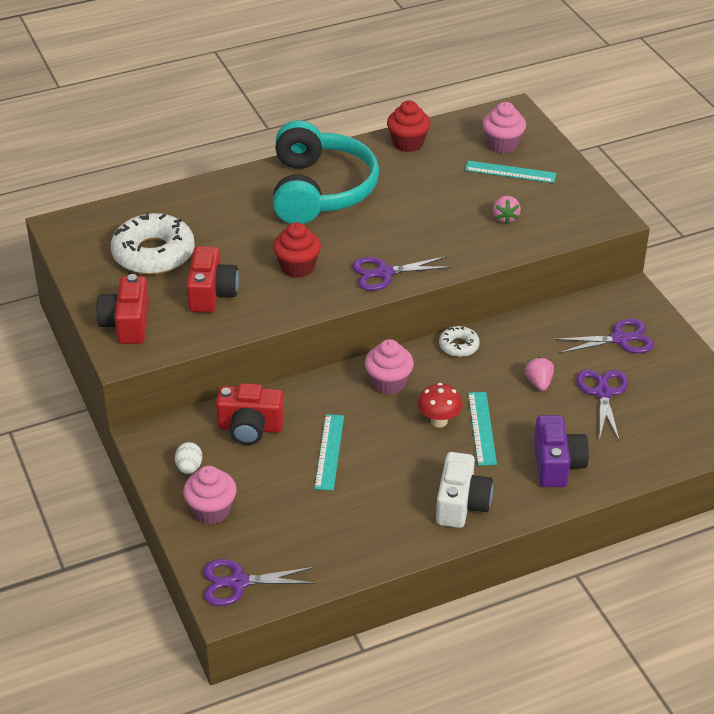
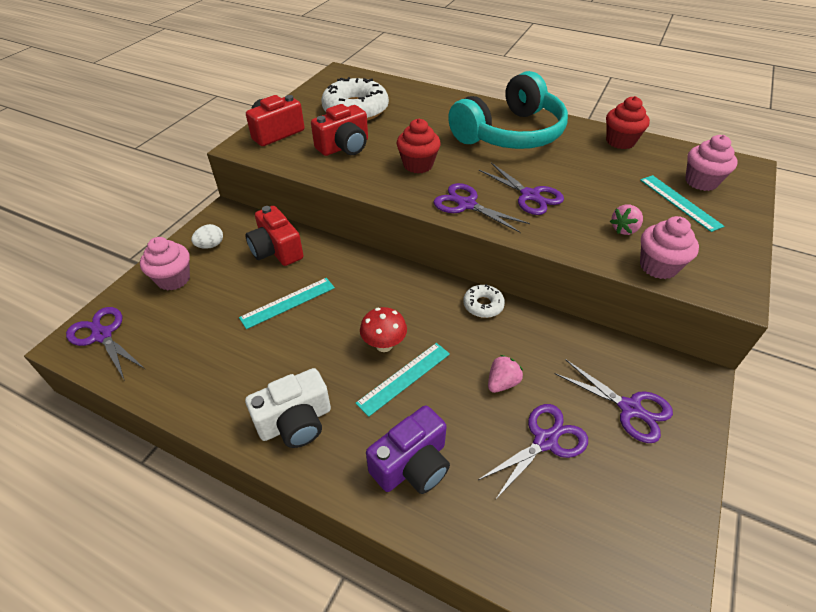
camera: 50 degrees right, 5 degrees up
pink cupcake [365,339,414,395] -> pink cupcake moved to [640,216,699,279]
none -> purple scissors [479,163,564,215]

